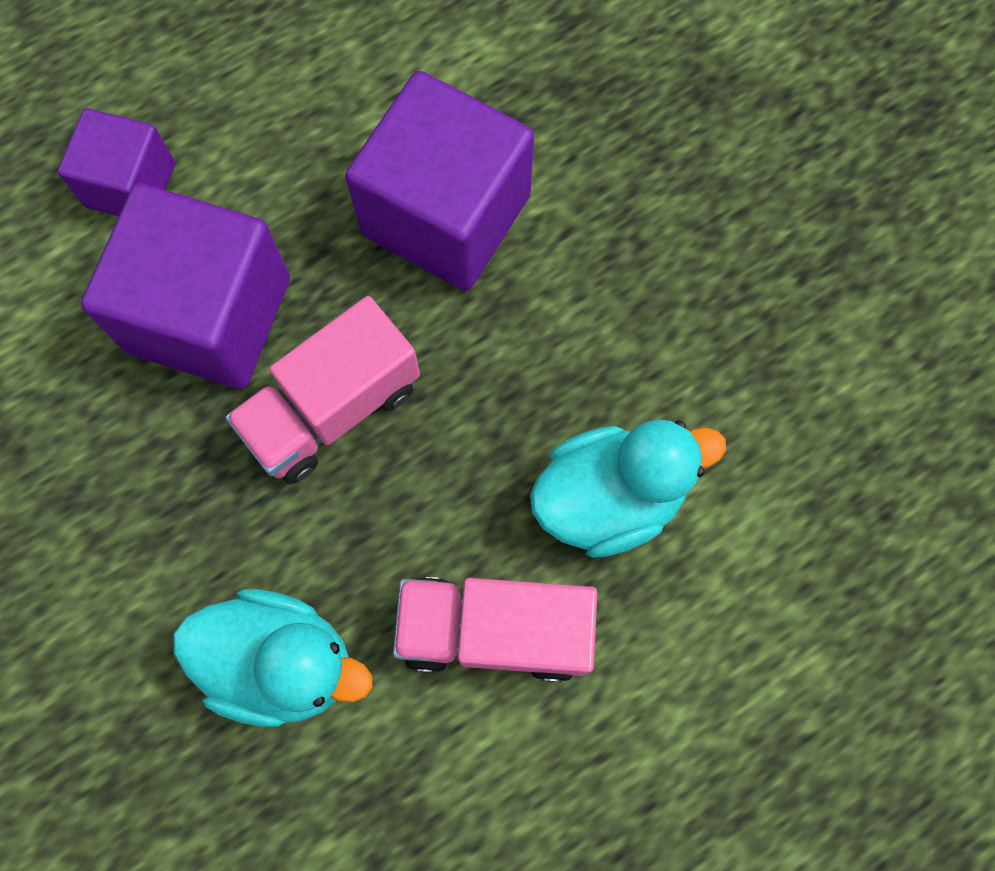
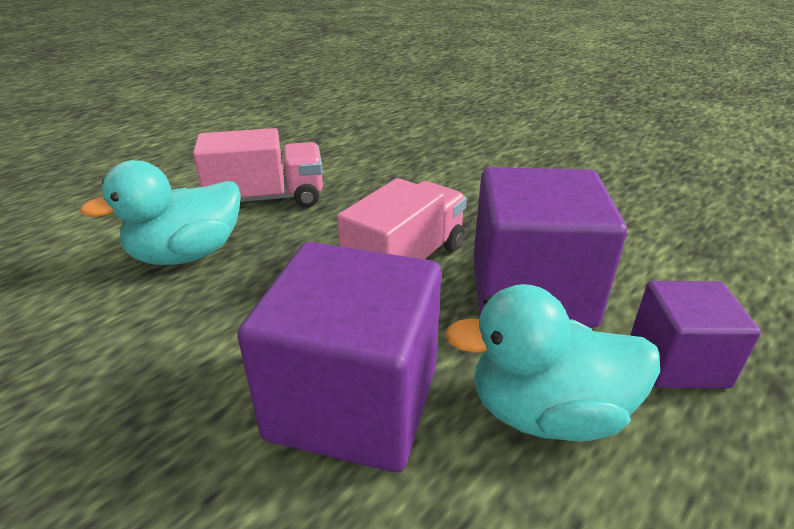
camera: 165 degrees right, 40 degrees down
turquoise duck [173,589,373,727] -> turquoise duck moved to [445,284,660,441]

